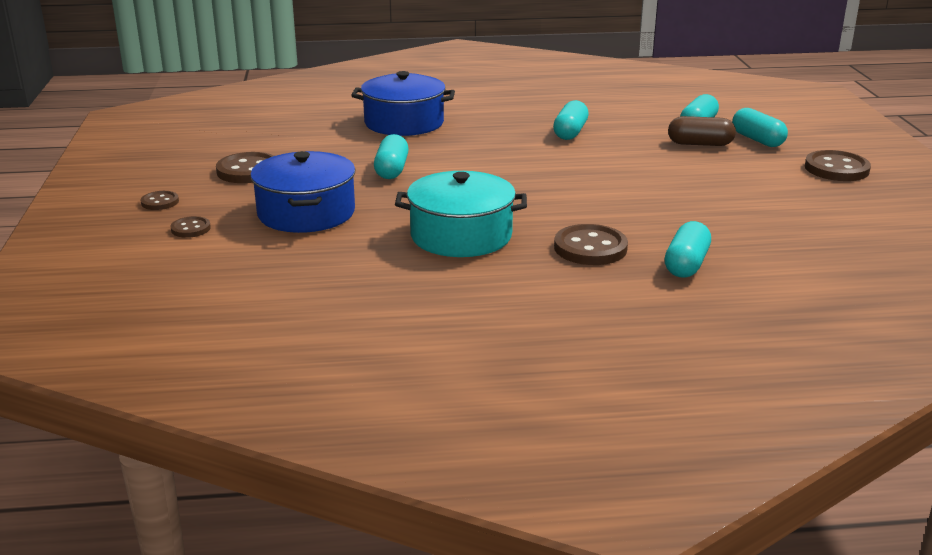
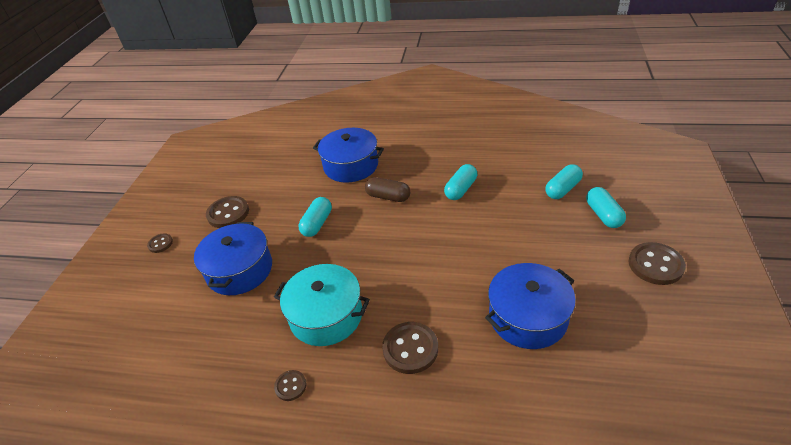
camera: 20 degrees right, 15 degrees up
brown button [170,216,211,238] -> brown button moved to [274,370,307,401]
turquoise capsule [665,221,711,278] -> none
brown capsule [668,116,736,146] -> brown capsule moved to [365,177,410,202]
none -> blue pot [485,263,576,349]

